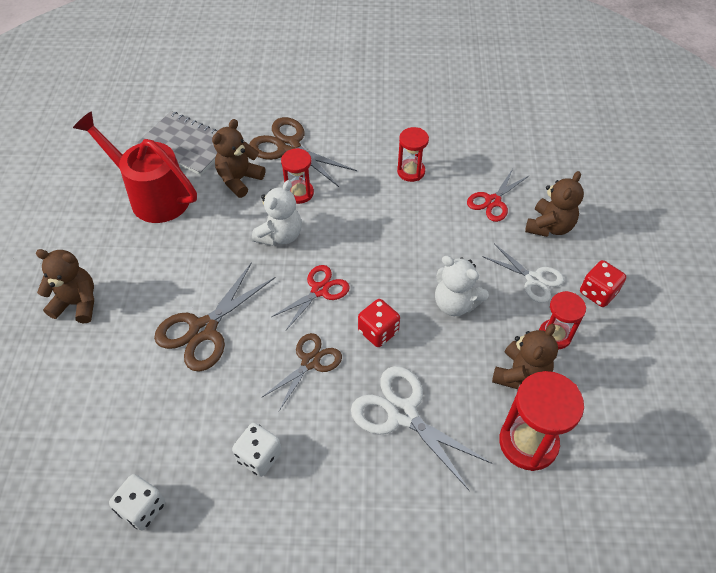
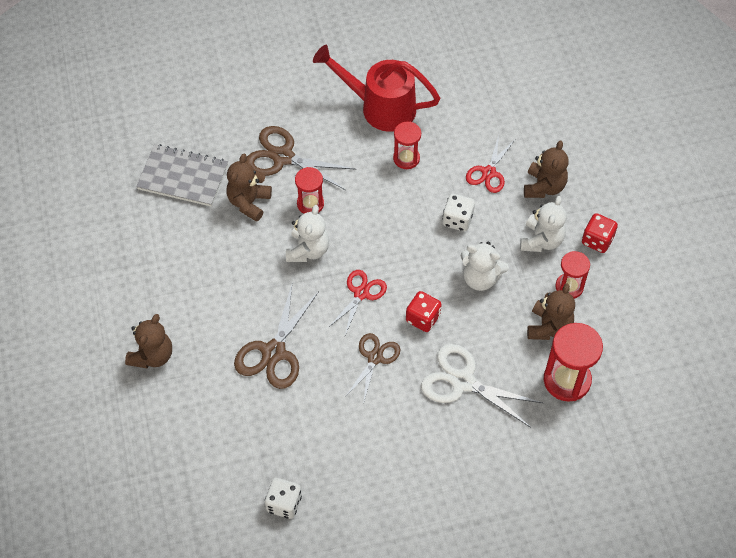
camera: 15 degrees left, 5 degrees up
brown teddy bear [36,249,94,323] -> brown teddy bear turned 120 degrees clockwise [125,314,172,368]
red watering can [73,111,197,223] -> red watering can moved to [313,45,440,132]
white dice [232,423,282,477] -> white dice moved to [442,194,475,231]
white scissors [482,244,564,303] -> white teddy bear [520,196,567,252]

